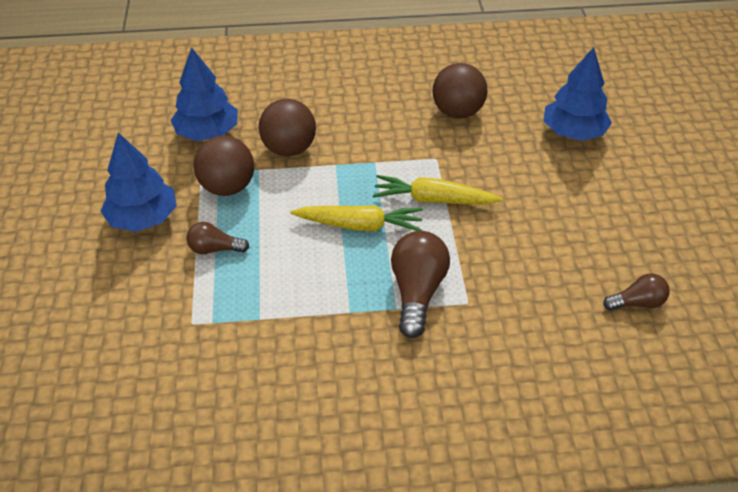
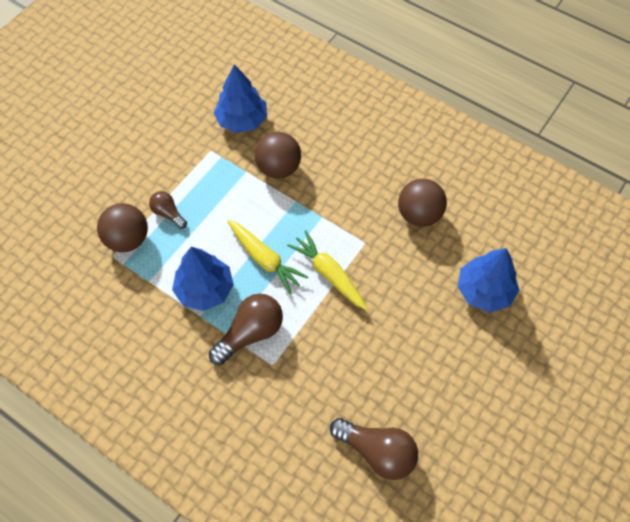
camera: 40 degrees right, 15 degrees up
blue tree [100,132,177,232] -> blue tree moved to [172,247,234,311]
brown ball [194,136,254,196] -> brown ball moved to [97,203,148,252]
brown light bulb [603,273,669,311] -> brown light bulb [330,418,418,480], size x1.73

